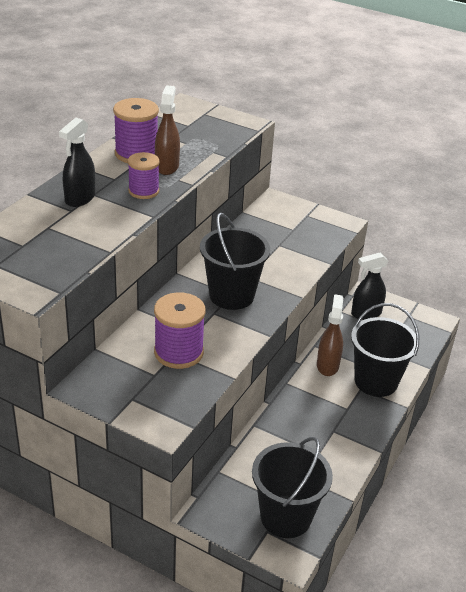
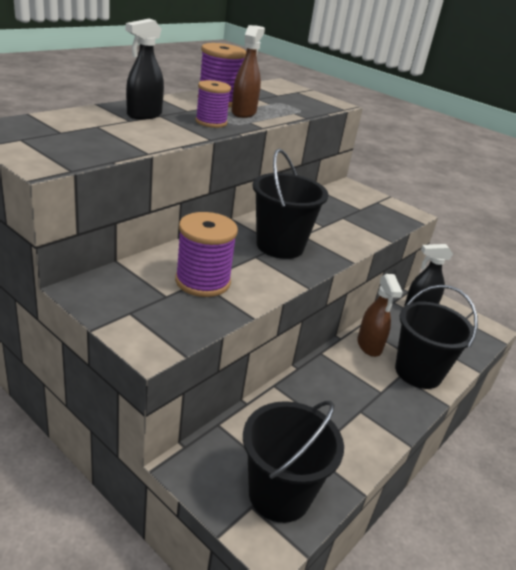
camera: 10 degrees right, 5 degrees down
brown spray bottle [317,294,343,376] -> brown spray bottle turned 150 degrees clockwise [357,274,403,357]

